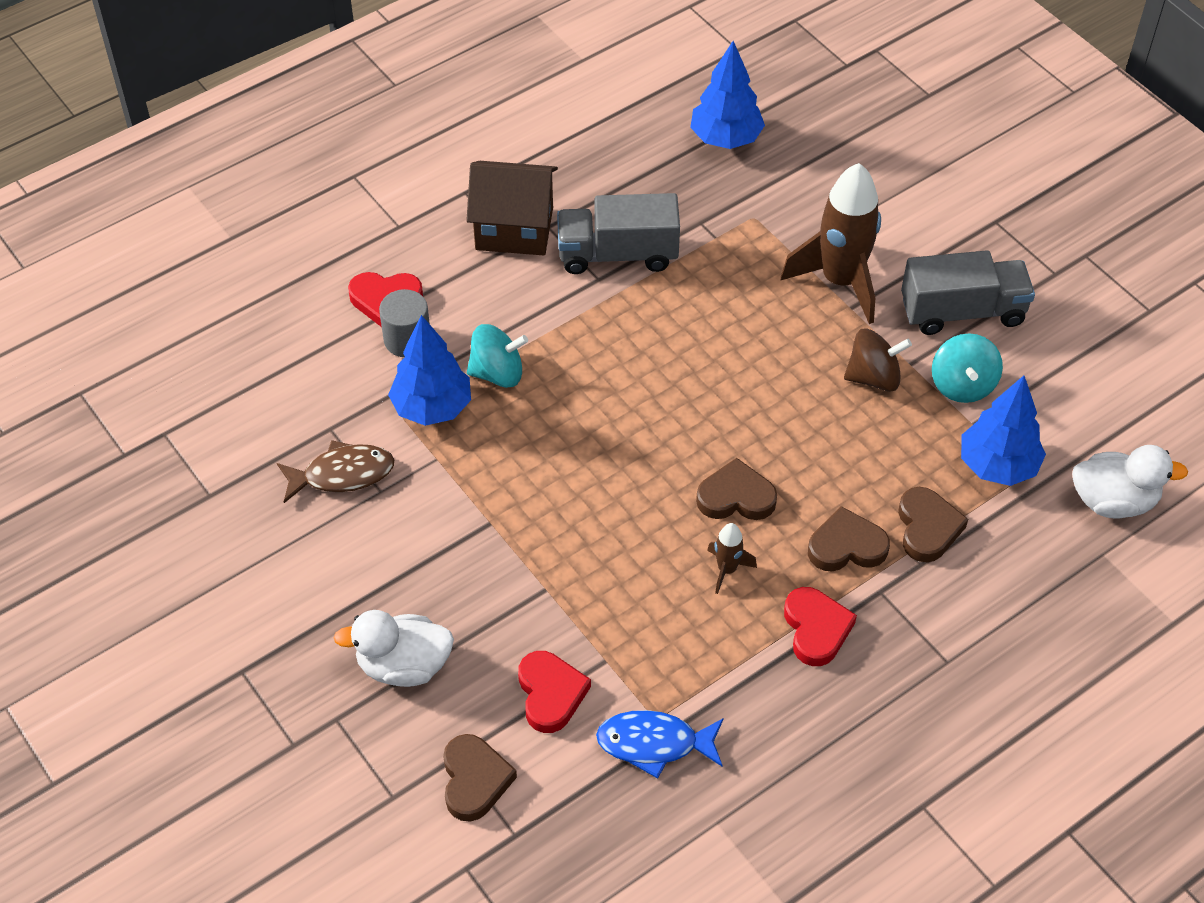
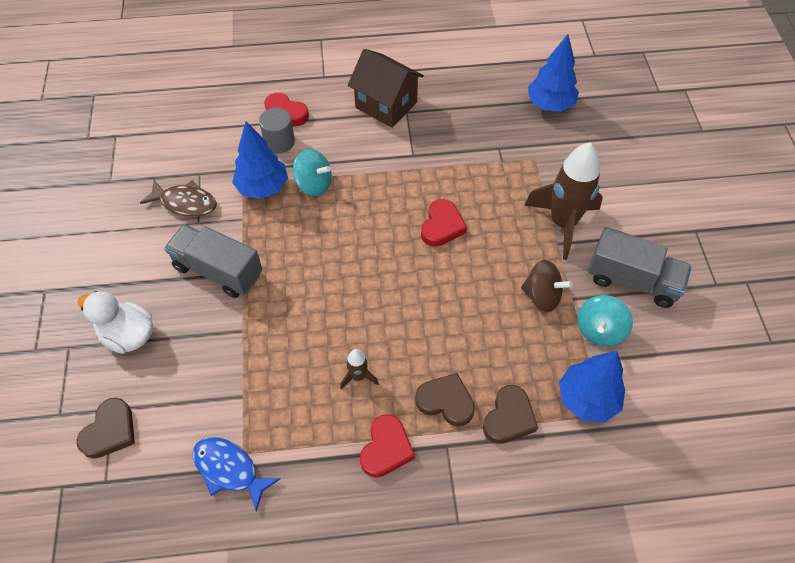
camera: 30 degrees right, 5 degrees up
red heart [518,651,591,733] -> red heart moved to [421,199,467,247]
grey truck [557,193,680,274] -> grey truck moved to [164,224,262,298]
brown heart [696,458,777,520] -> none
white duck [1072,445,1188,518] -> none

